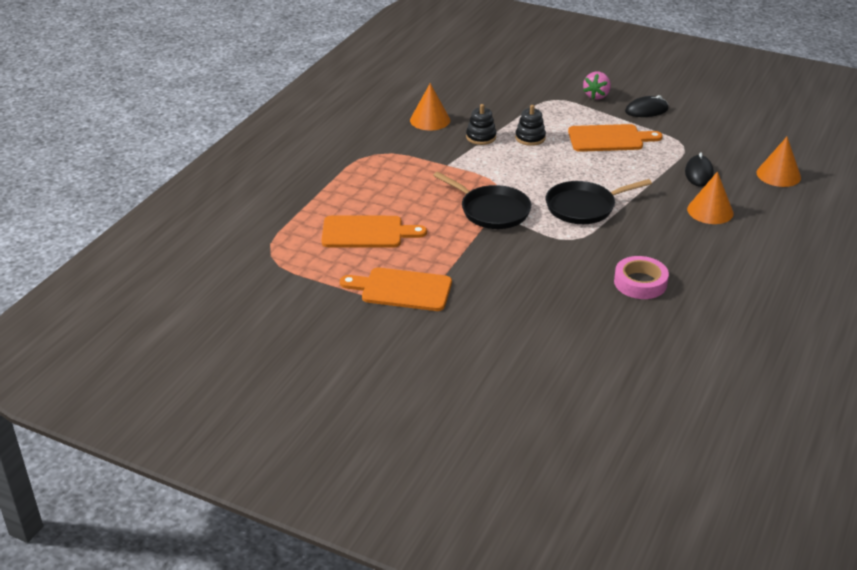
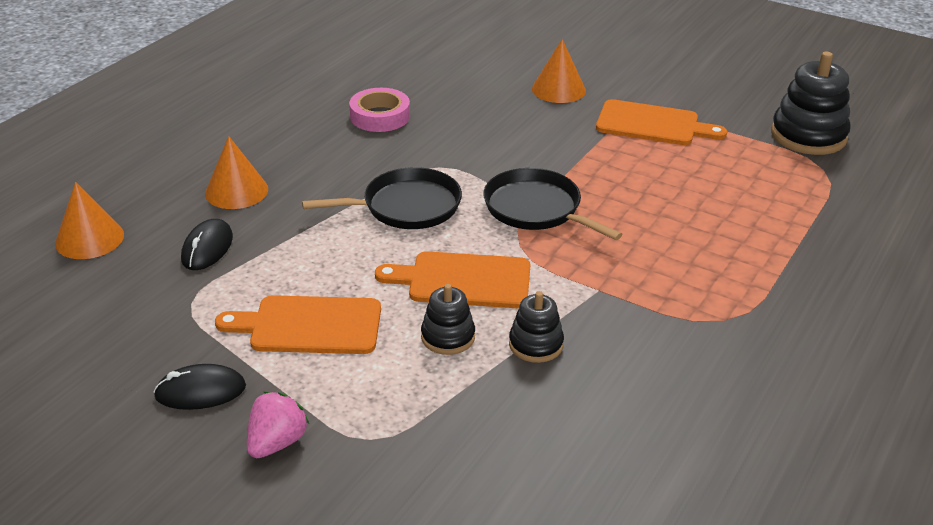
camera: 175 degrees left, 0 degrees up
orange cutting board [321,216,427,248] -> orange cutting board moved to [375,251,530,308]
orange cone [410,83,450,130] -> orange cone moved to [532,39,586,103]
none -> black stacking toy [771,52,851,155]

